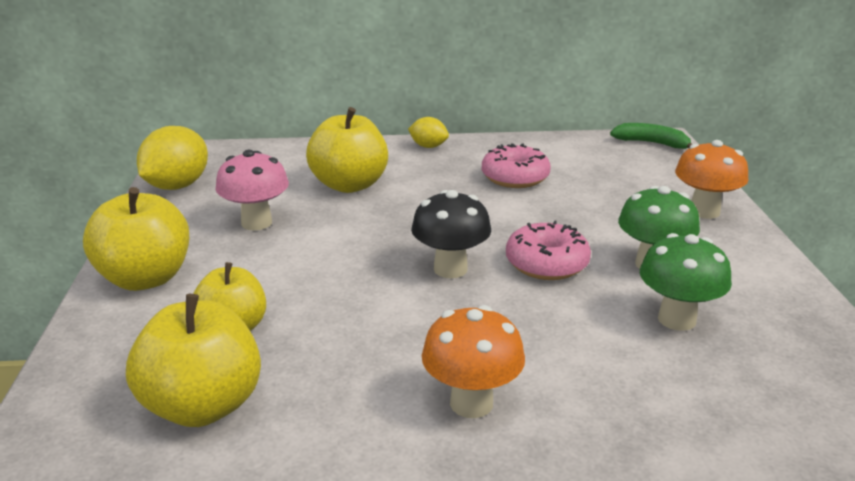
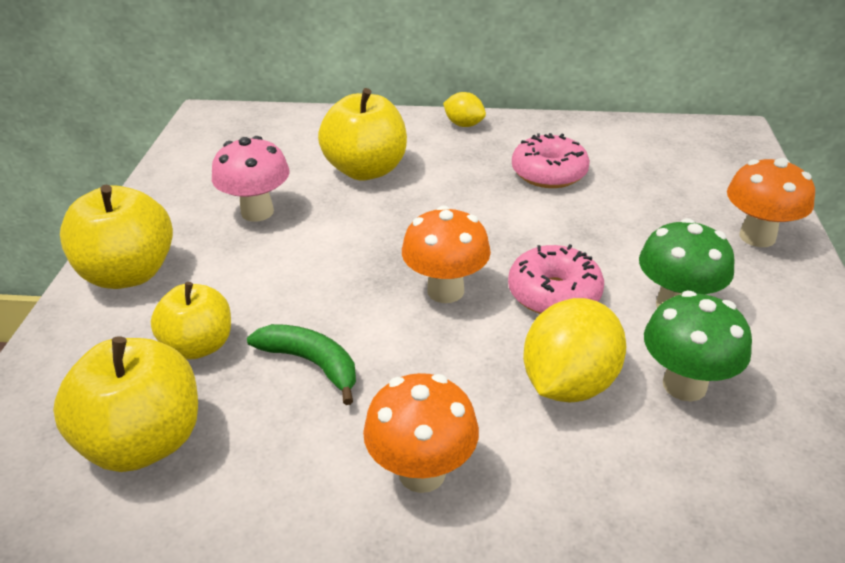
camera: 10 degrees right, 10 degrees up
yellow lemon [137,126,208,190] -> yellow lemon moved to [523,298,626,403]
black mushroom [411,190,491,278] -> orange mushroom [402,205,491,303]
green banana [610,123,692,149] -> green banana moved to [247,324,356,405]

